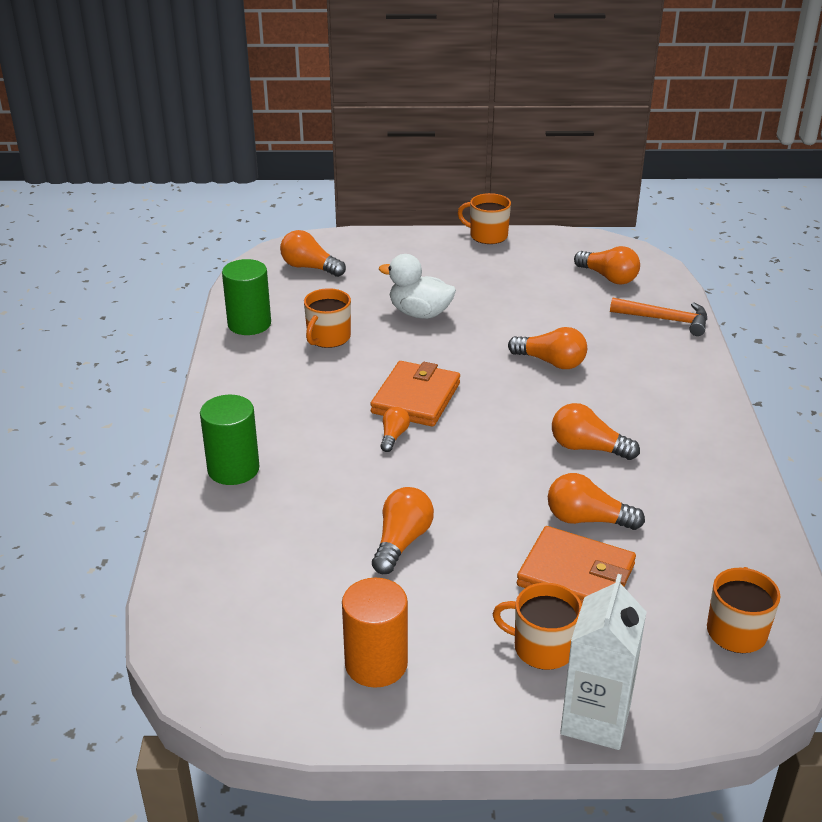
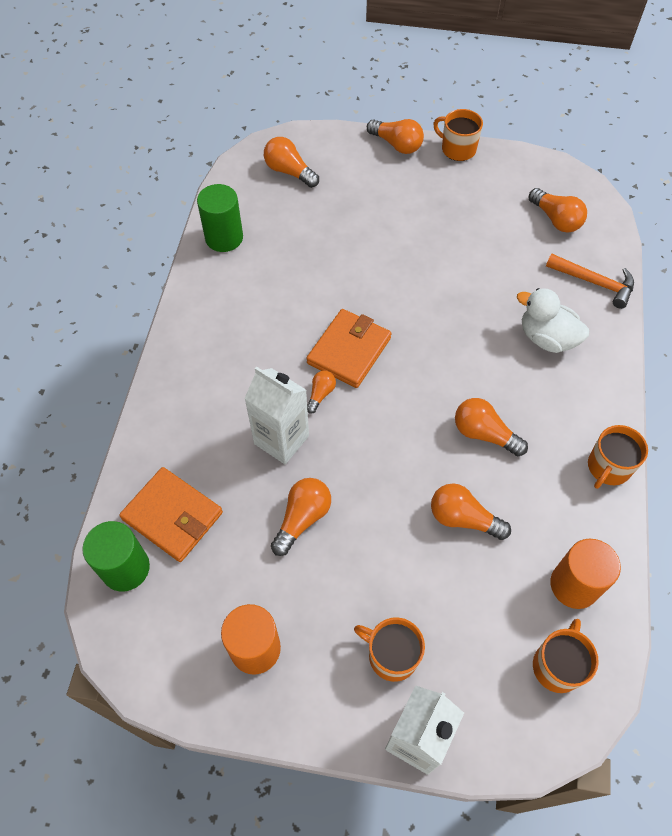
camera: 10 degrees right, 25 degrees up
green cylinder [200,395,260,485] -> green cylinder moved to [82,521,150,592]
orange mug [304,288,351,348] -> orange mug moved to [588,425,648,489]
white duck [379,254,456,319] -> white duck moved to [517,288,589,353]
orange light bulb [508,327,587,369] -> orange light bulb moved to [367,119,424,154]
orange wallet [517,526,636,604] -> orange wallet moved to [119,467,223,562]
none -> white carton [244,366,309,464]
none -> orange cylinder [550,539,621,609]

